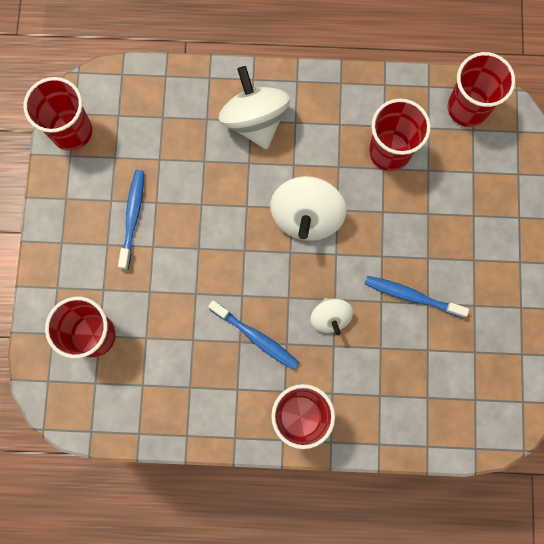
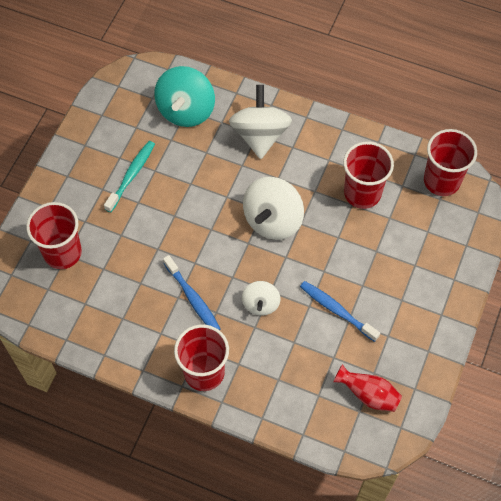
camera: 20 degrees right, 15 degrees down
red cup [24,77,92,151] -> none
blue toothbrush [118,170,144,270] -> turquoise toothbrush [104,141,155,213]
none -> turquoise spinning top [154,66,215,127]
none -> red vase [333,365,402,412]

